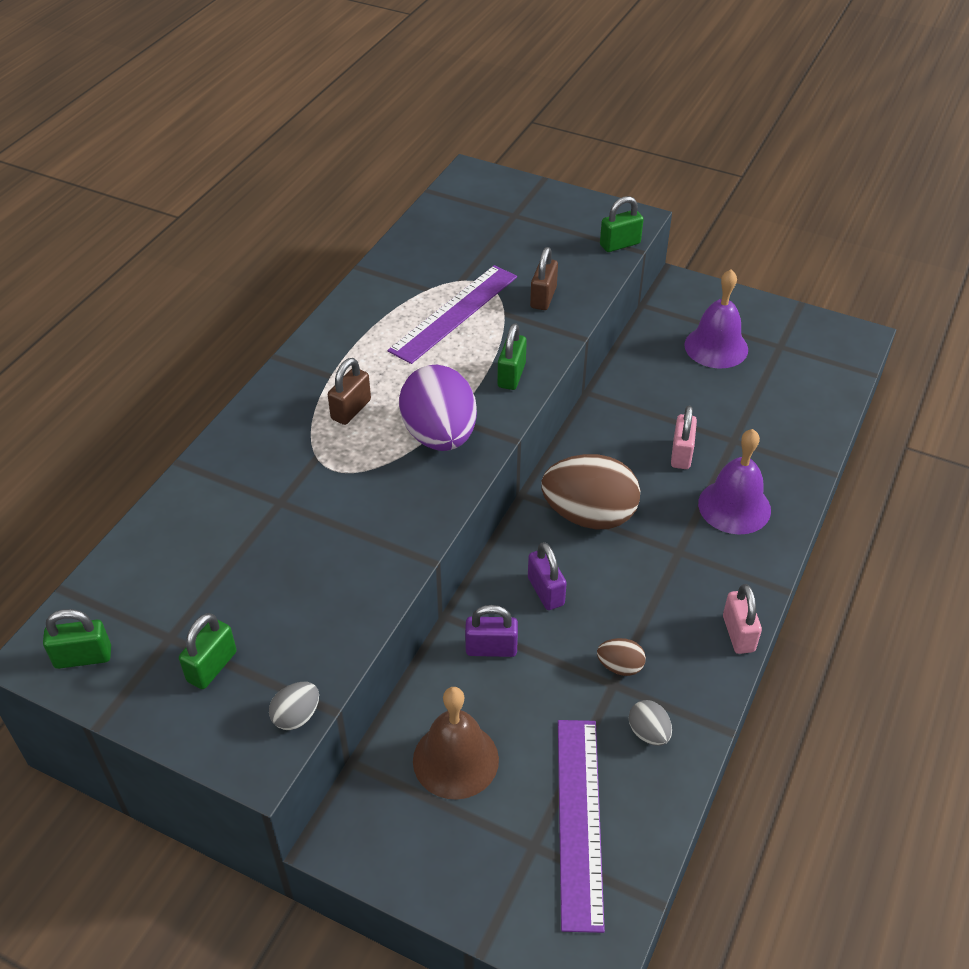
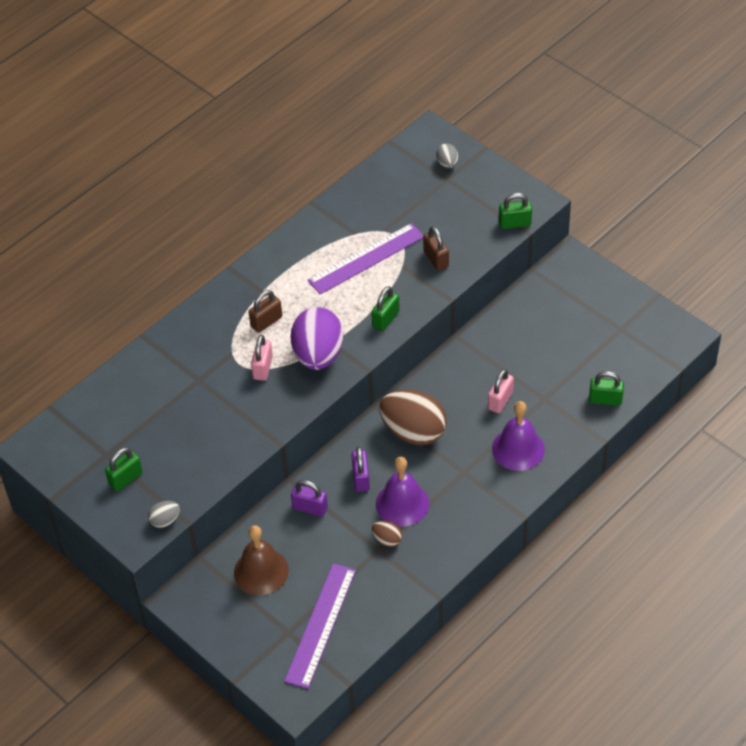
camera: 20 degrees right, 5 degrees up
green padlock [43,609,111,669] -> green padlock moved to [589,371,624,406]
brown padlock [530,247,558,310] -> brown padlock turned 60 degrees counterclockwise [423,226,449,271]
grey egg [629,700,672,746] -> grey egg moved to [436,143,458,168]
purple bell [684,269,748,368] -> purple bell moved to [376,457,429,526]
pink padlock [723,584,762,654] -> pink padlock moved to [251,335,273,381]

